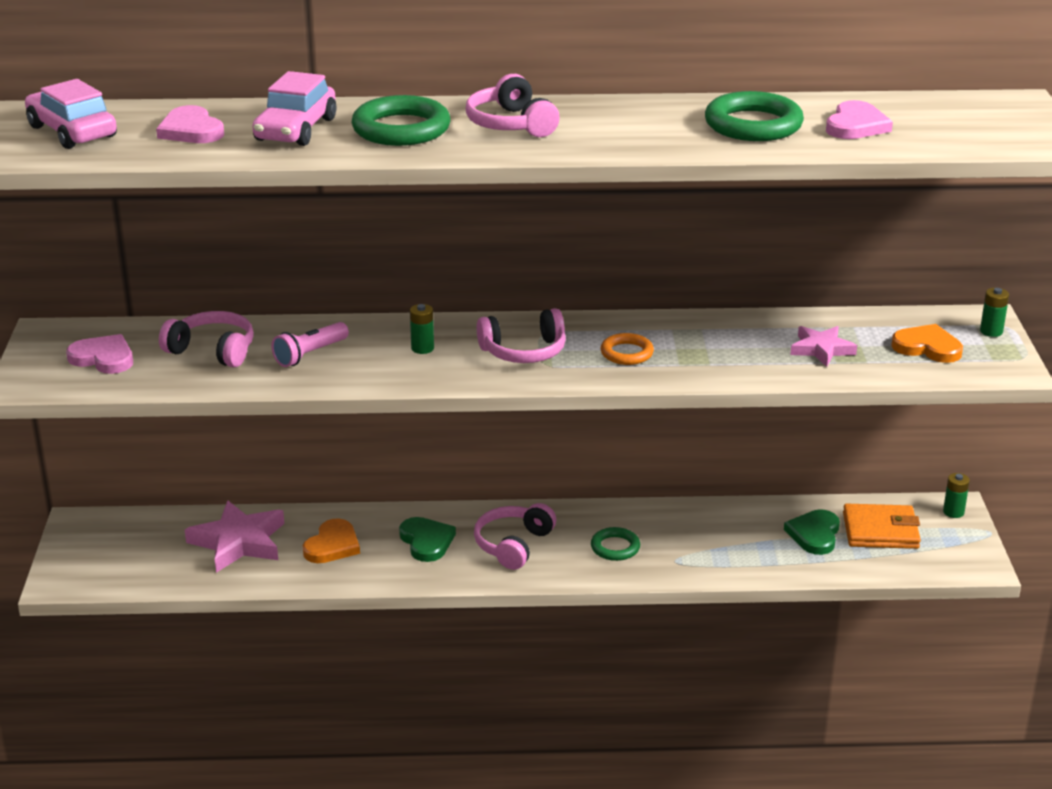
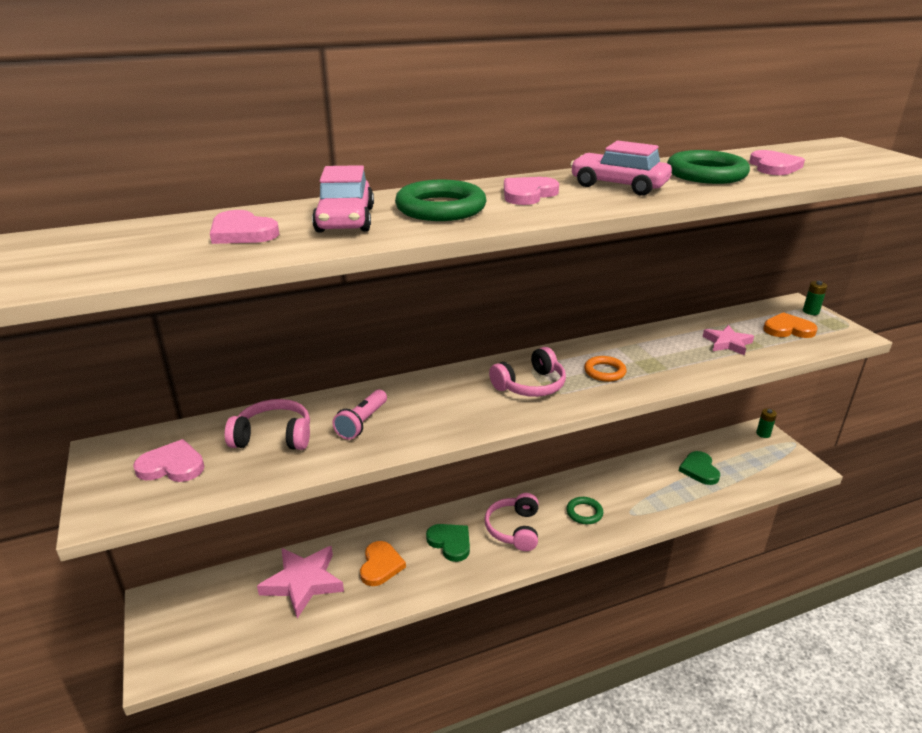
camera: 20 degrees left, 0 degrees up
pink car [25,79,117,149] -> pink car moved to [570,140,672,196]
green battery [410,304,434,354] -> none
pink headphones [466,74,560,137] -> pink heart [504,177,559,205]
orange wallet [843,503,921,549] -> none

